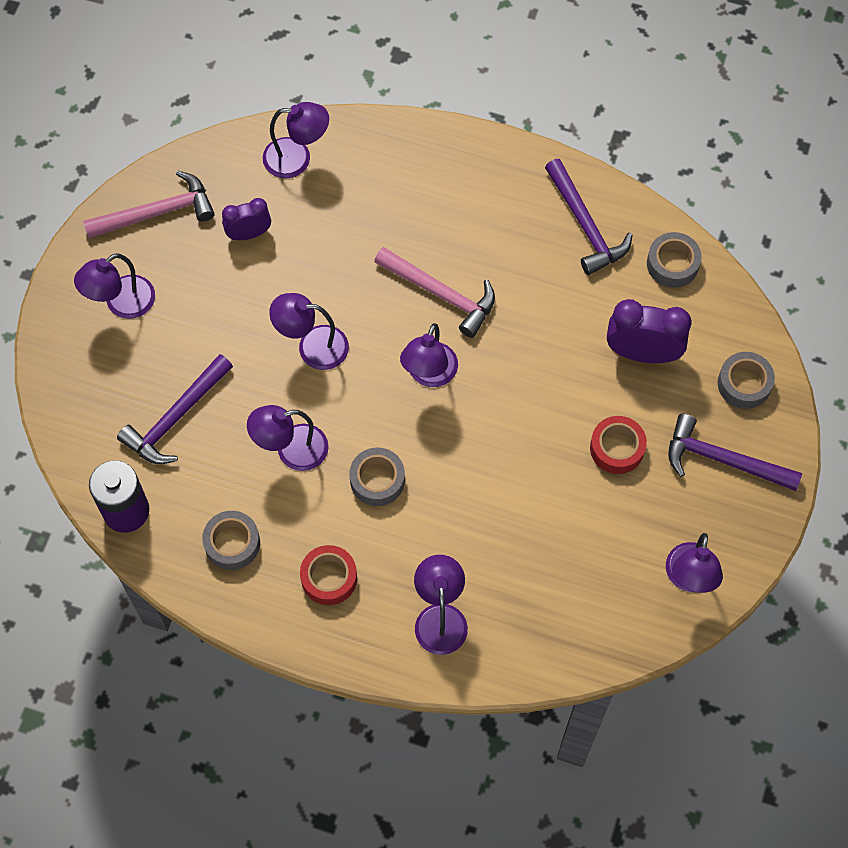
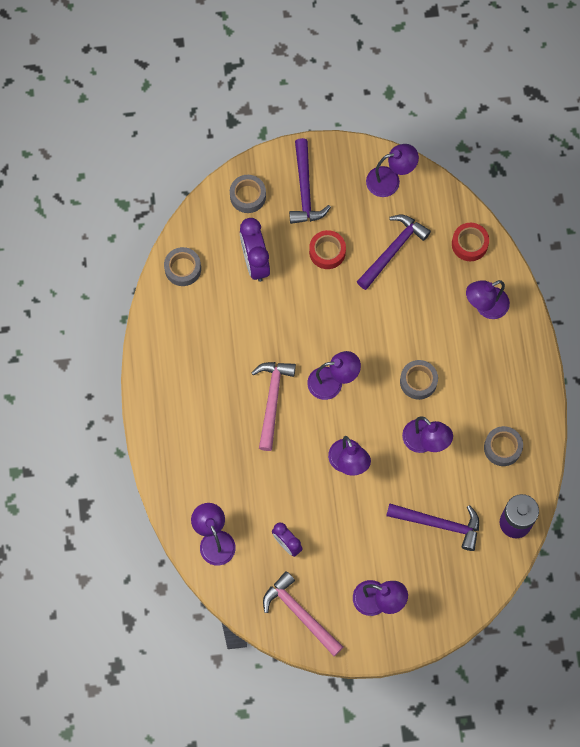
camera: 115 degrees left, 5 degrees up
red tape [300,545,357,605] -> red tape moved to [452,223,489,261]
purple hammer [545,159,632,275] -> purple hammer moved to [357,215,431,290]

